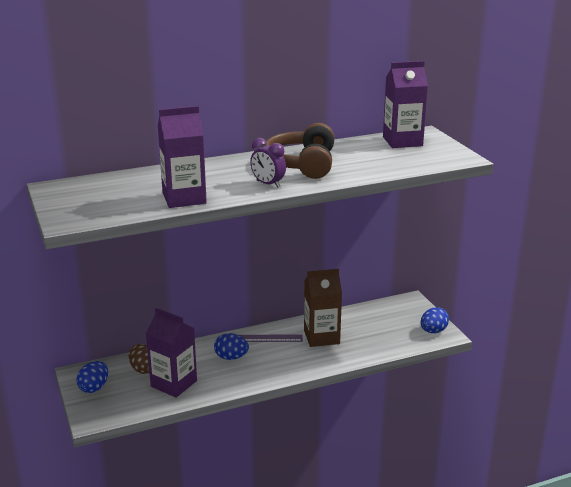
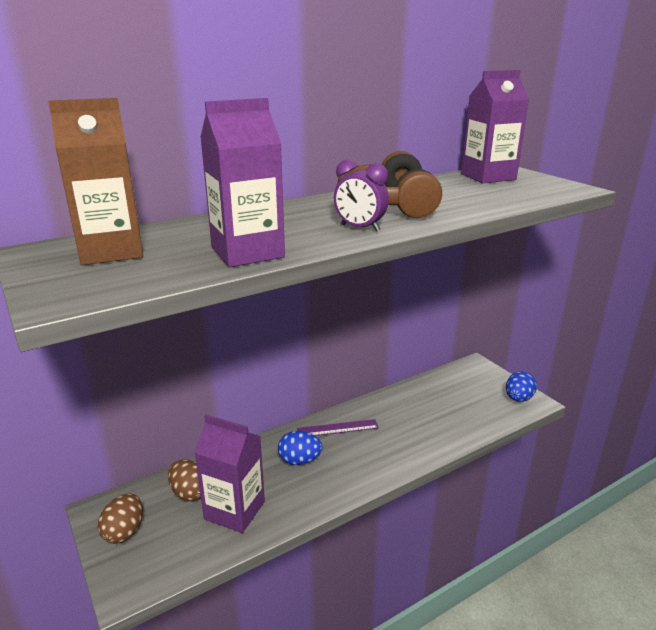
camera: 10 degrees left, 0 degrees up
blue egg [76,361,108,393] -> brown egg [98,494,143,544]
brown carton [304,269,342,347] -> brown carton moved to [48,98,143,265]

